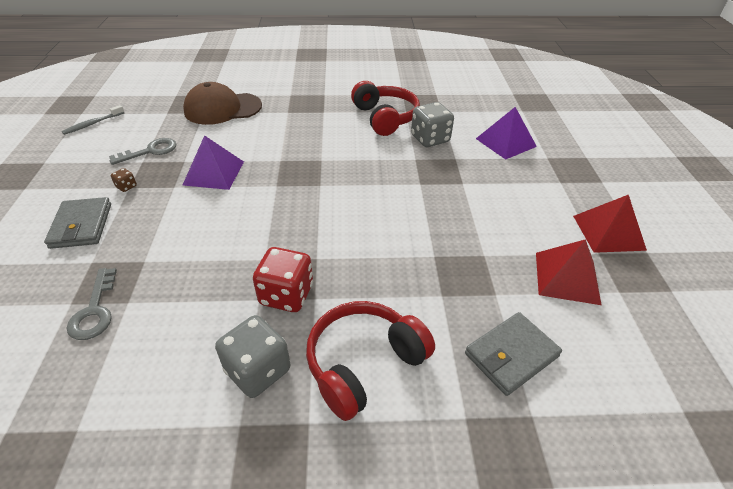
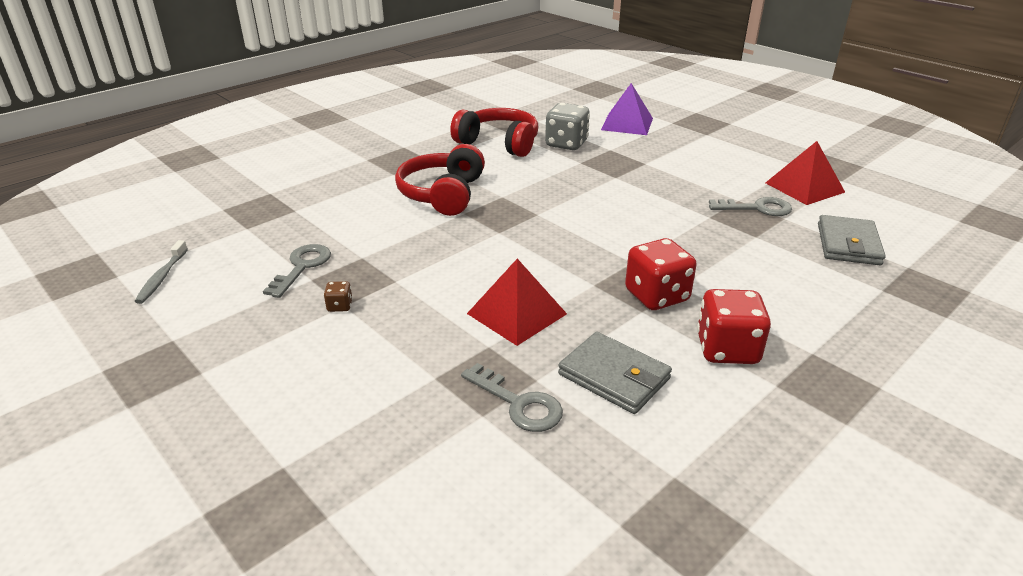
camera: 40 degrees left, 10 degrees down
grey wallet [44,197,111,249] -> grey wallet moved to [558,332,672,414]
brown cap [183,82,262,125] -> none
purple pyramid [183,135,244,190] -> none
grey dice [215,315,290,398] -> red dice [697,289,771,364]
red headphones [306,301,435,421] -> red headphones moved to [395,144,485,216]
red pyramid [573,195,647,253] -> red pyramid moved to [467,259,567,346]
none -> grey key [709,197,792,216]

